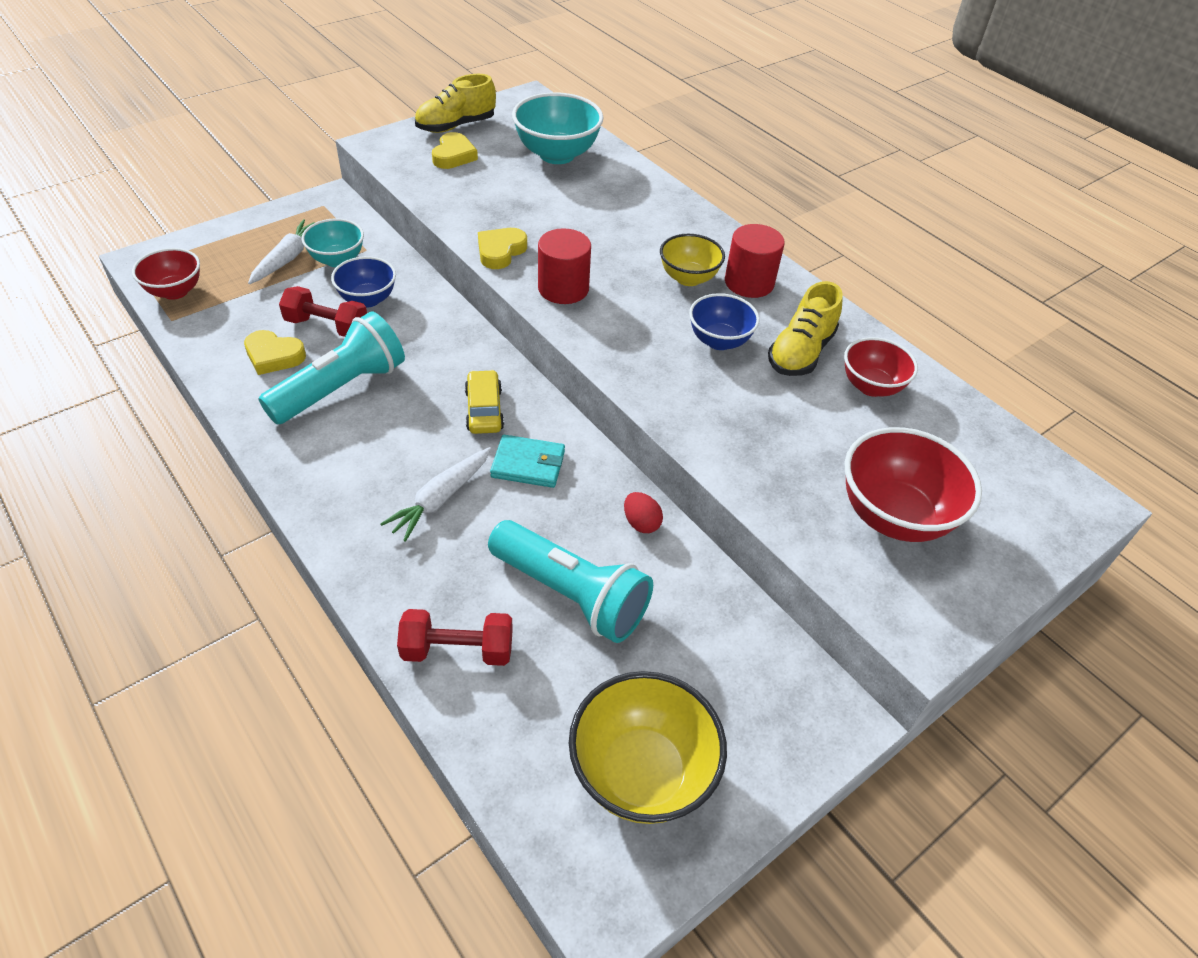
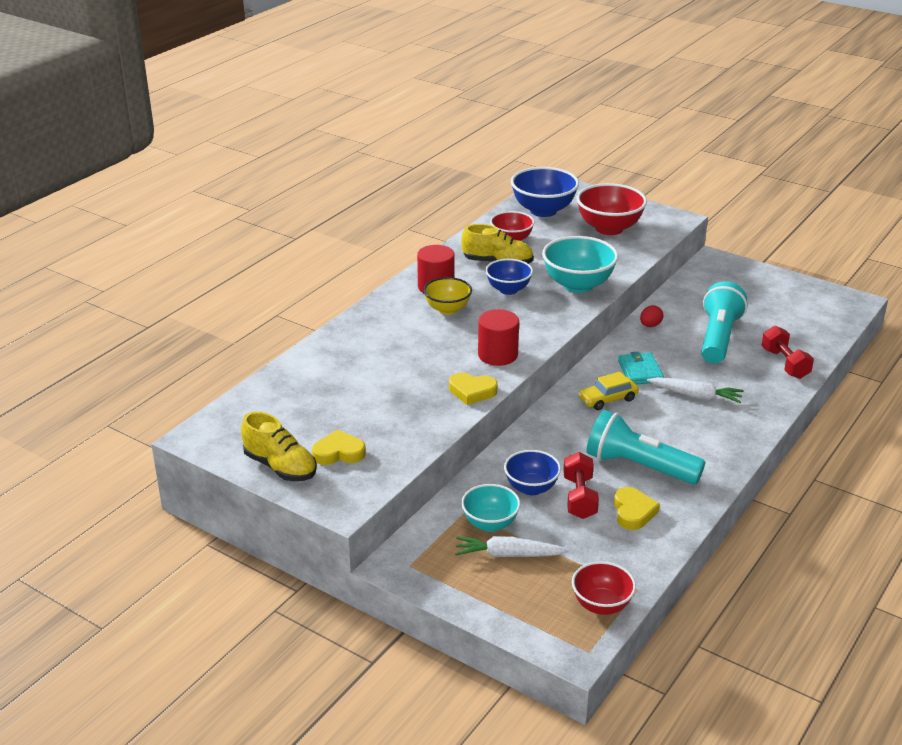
camera: 105 degrees left, 15 degrees down
turquoise bowl [512,93,604,164] -> turquoise bowl moved to [542,236,618,293]
yellow bowl [569,671,727,824] -> none
none -> blue bowl [511,167,579,217]

